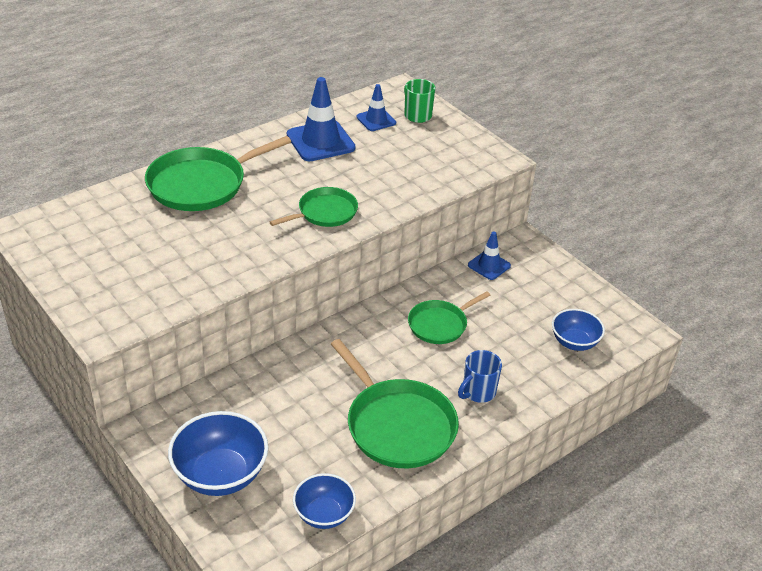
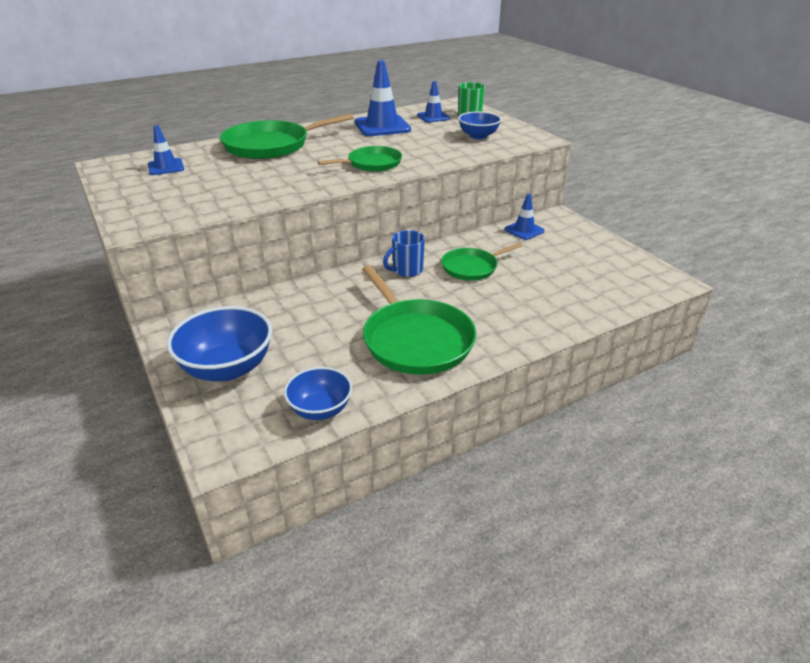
camera: 10 degrees right, 5 degrees down
blue mug [458,350,502,403] -> blue mug moved to [383,230,425,277]
blue bowl [552,309,605,351] -> blue bowl moved to [458,111,502,139]
none -> blue traffic cone [148,125,184,175]

